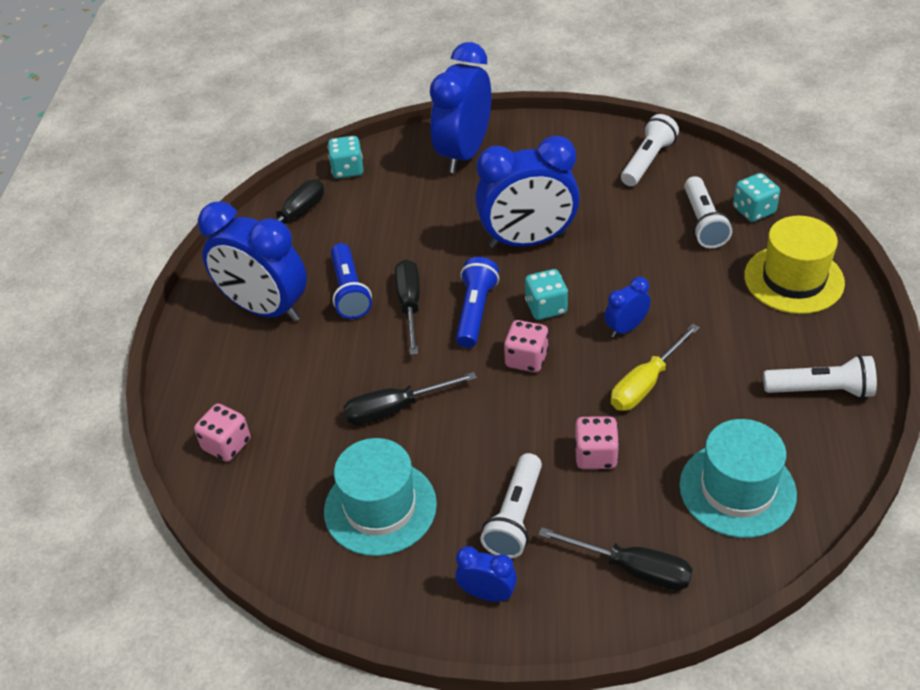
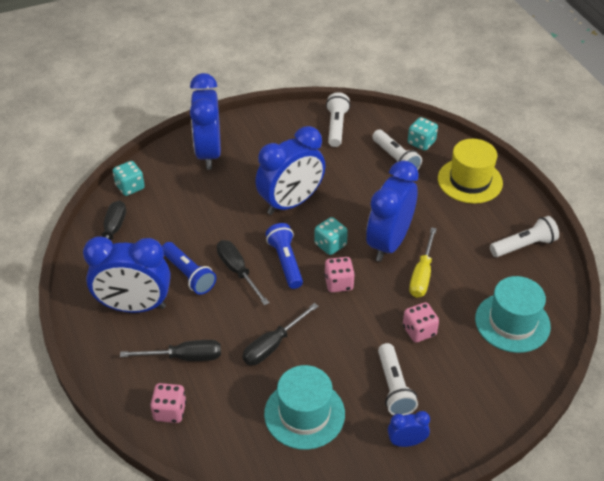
camera: 30 degrees left, 0 degrees up
black screwdriver [538,527,693,590] -> black screwdriver moved to [120,340,221,361]
blue clock [605,277,651,337] -> blue clock [366,160,419,262], size x2.19

